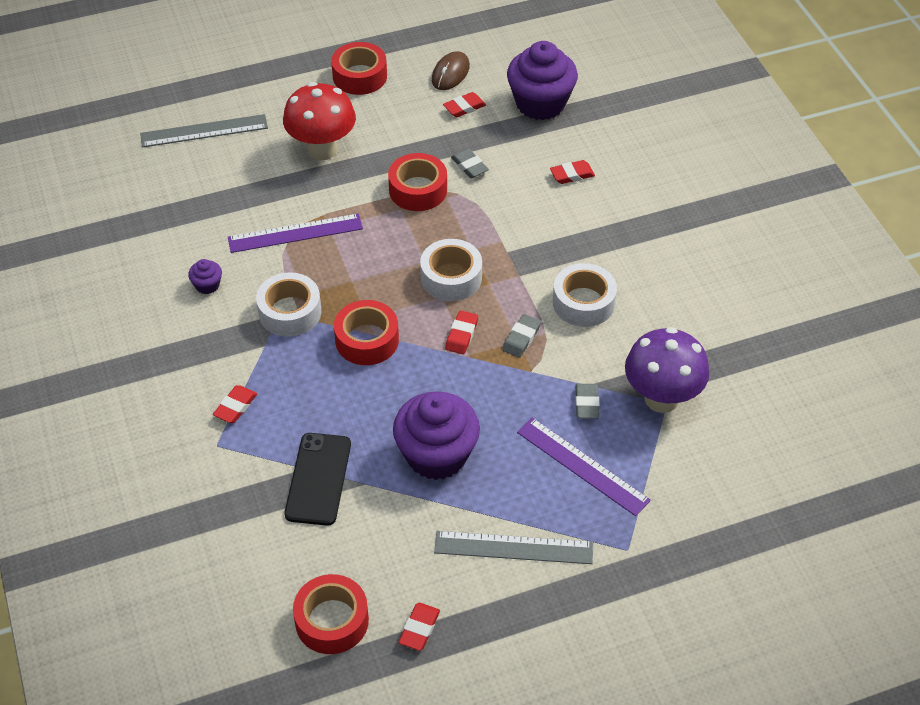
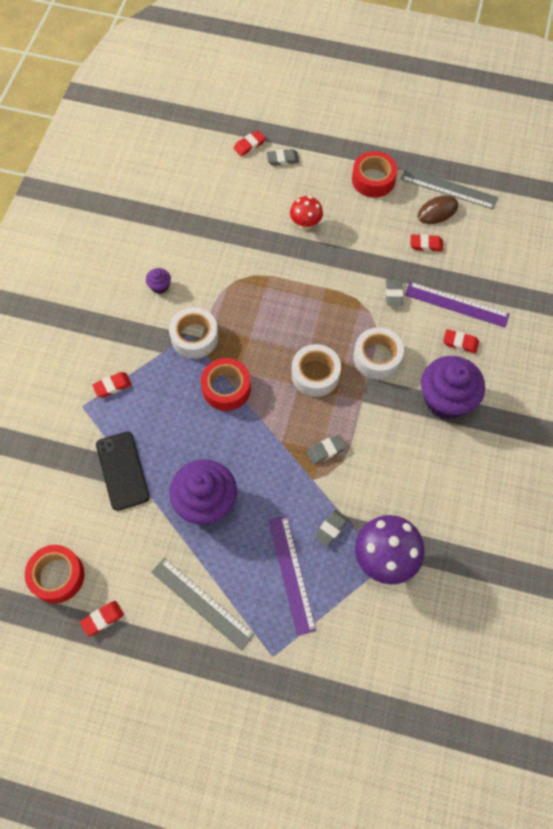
camera: 35 degrees right, 15 degrees up
grey ruler [140,114,268,148] -> grey ruler moved to [401,168,498,209]
purple ruler [228,213,363,253] -> purple ruler moved to [405,282,510,328]
red mushroom [283,82,356,160] -> red mushroom [290,196,323,230], size x0.58
black phone [285,433,351,526] -> black phone turned 60 degrees counterclockwise [96,432,150,511]
red tape [388,153,447,211] -> none
red eraser [445,310,478,354] -> red eraser moved to [233,130,266,156]
purple cupcake [507,41,578,120] -> purple cupcake moved to [421,356,485,419]
white tape [553,263,617,327] -> white tape moved to [353,327,404,379]
none -> grey eraser [267,149,299,166]

